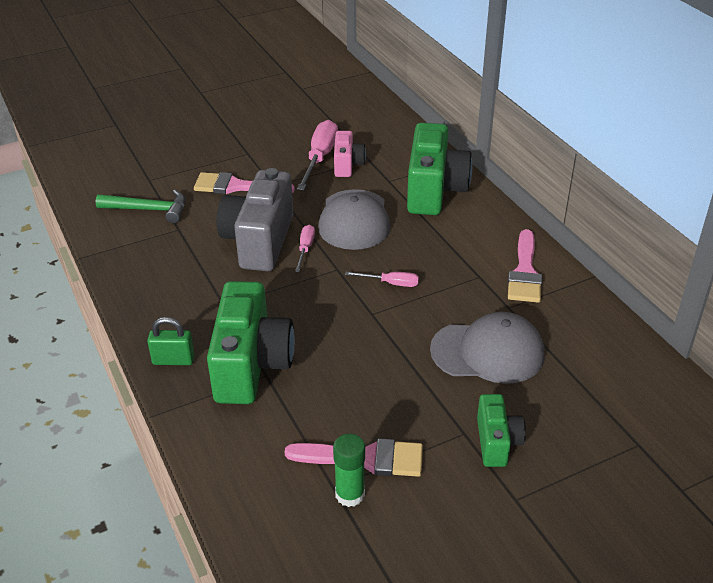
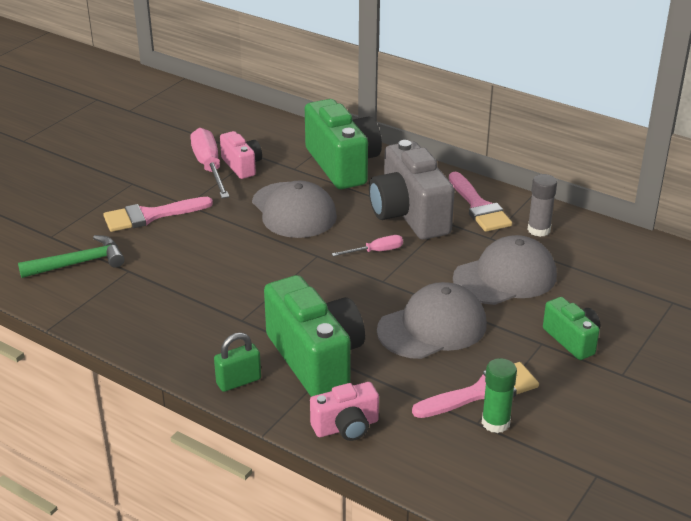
camera: 30 degrees left, 5 degrees down
grey camera [216,168,293,271] -> grey camera moved to [369,140,455,240]
pink screwdriver [295,225,315,272] -> none
none -> pink camera [310,382,379,441]
none -> grey cap [377,282,487,359]
none -> grey glue stick [528,174,557,237]

